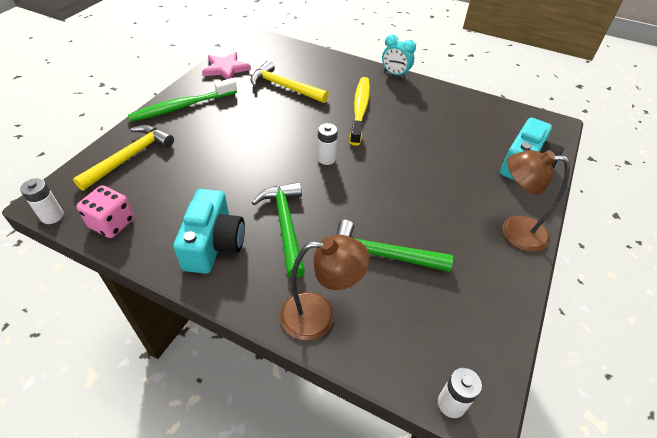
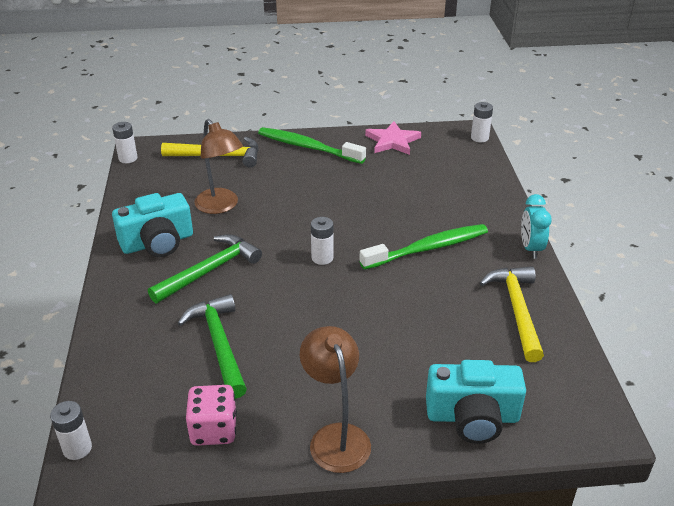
camera: 60 degrees right, 10 degrees down
pink dice [77,185,134,238] -> pink dice moved to [186,385,237,446]
yellow hammer [250,61,329,103] -> yellow hammer moved to [480,266,544,362]
brown lamp [280,235,370,341] -> brown lamp moved to [194,119,243,214]
yellow toothbrush [350,77,370,146] -> green toothbrush [360,224,488,270]
none -> white battery [471,102,493,142]

